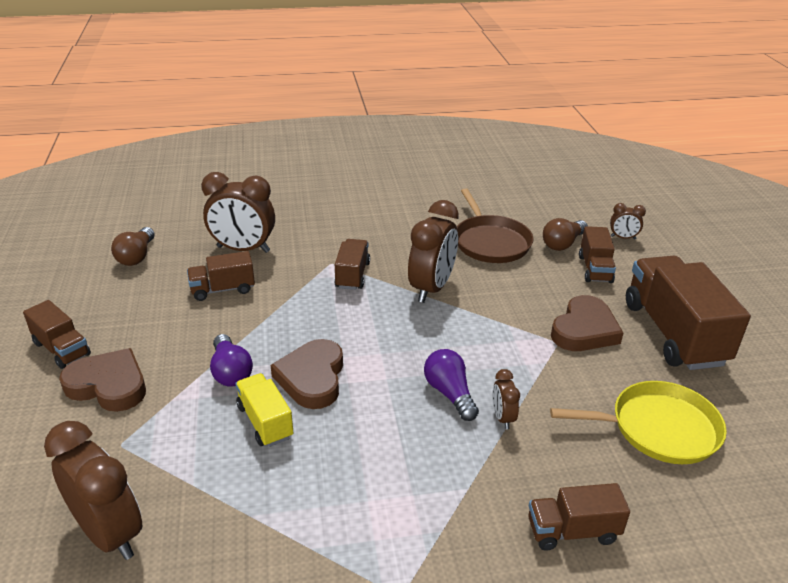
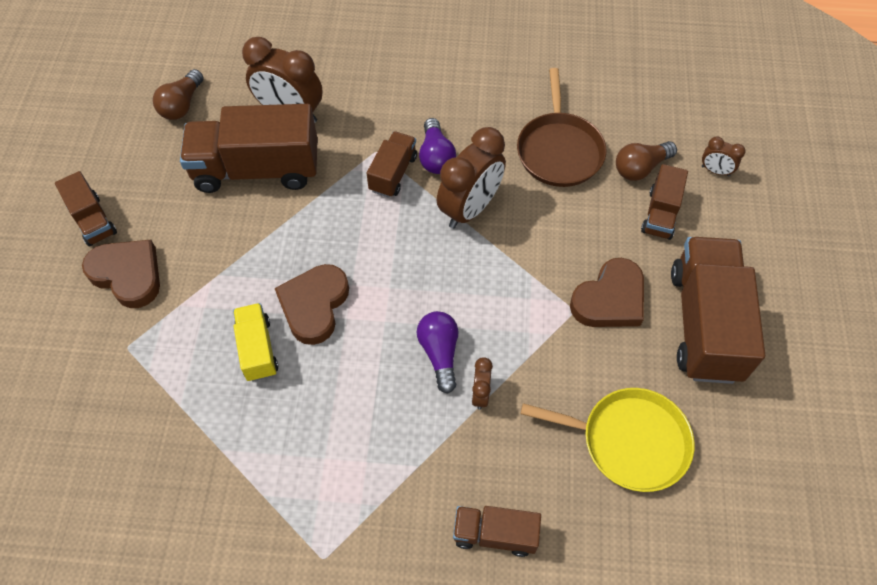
camera: 15 degrees right, 25 degrees up
brown clock [44,421,142,560] -> none
brown truck [187,251,255,301] -> brown truck [180,104,318,193], size x1.93
purple light bulb [210,334,253,387] -> purple light bulb moved to [419,118,456,174]

